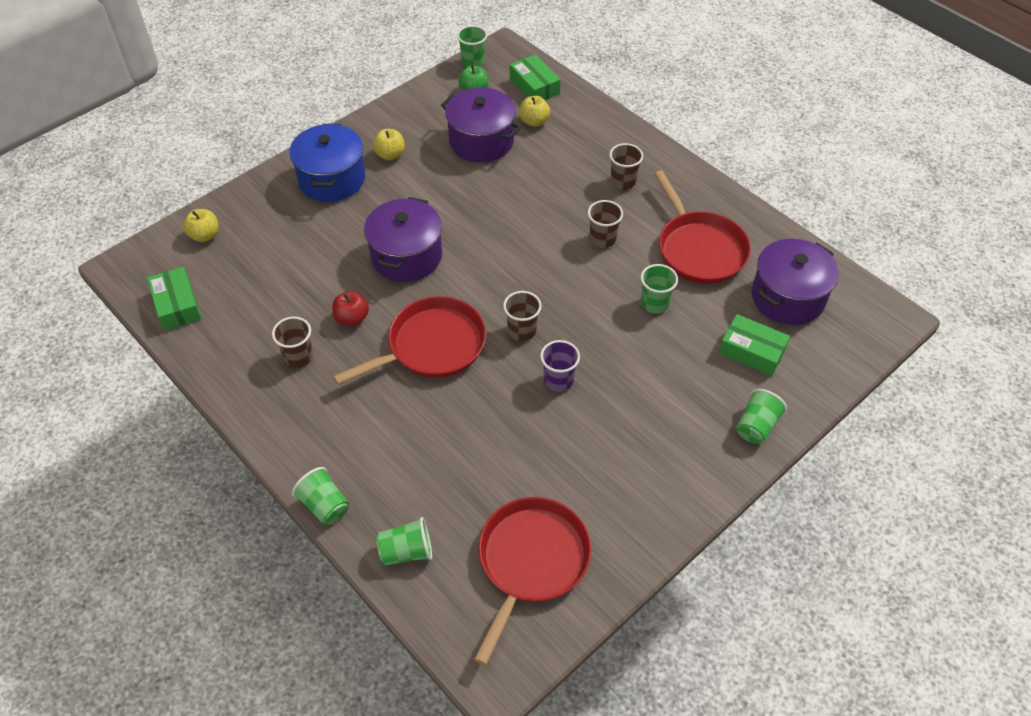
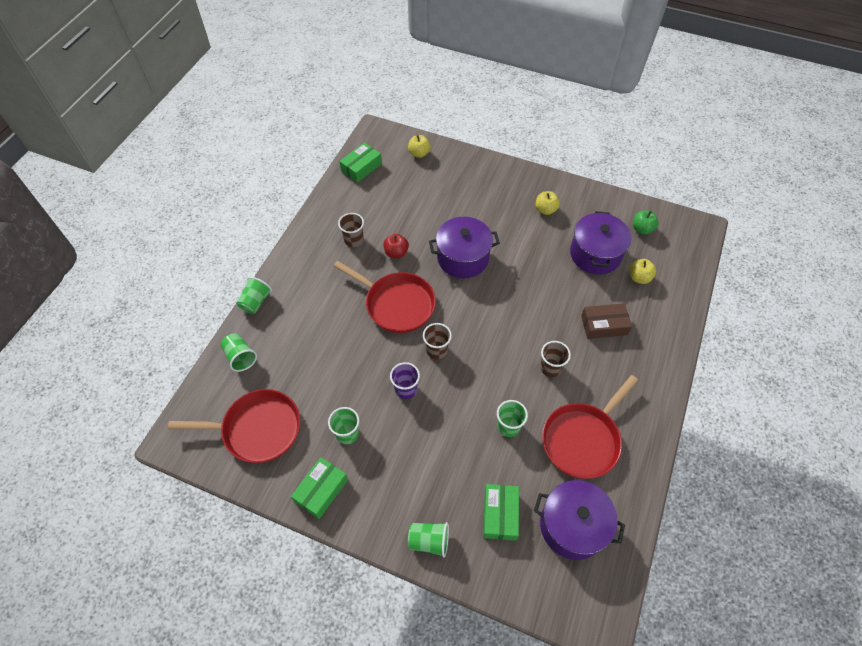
camera: 65 degrees right, 5 degrees up
blue pot [289,124,365,202] -> none
green cup [457,25,487,67] -> green cup moved to [328,407,359,444]
green box [510,54,561,100] -> green box moved to [291,457,348,519]
brown cup [609,143,643,190] -> none
none -> brown box [581,303,632,339]

